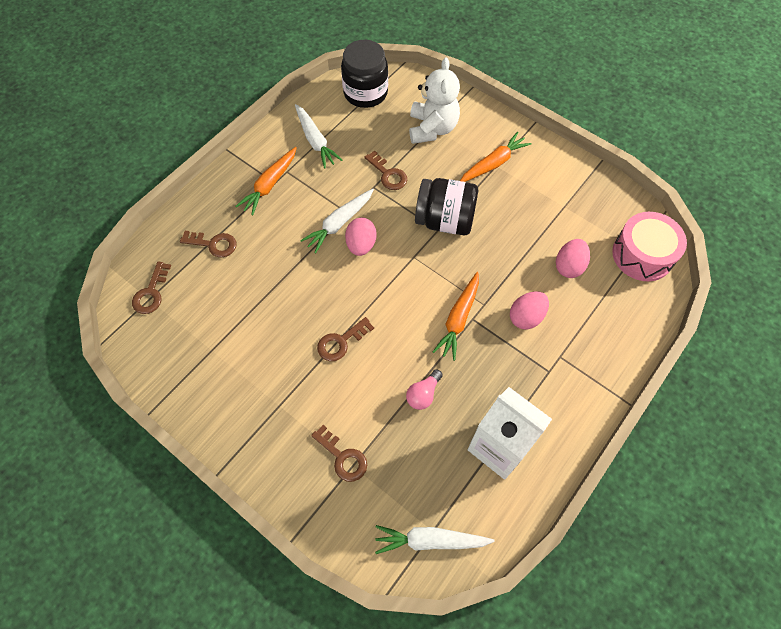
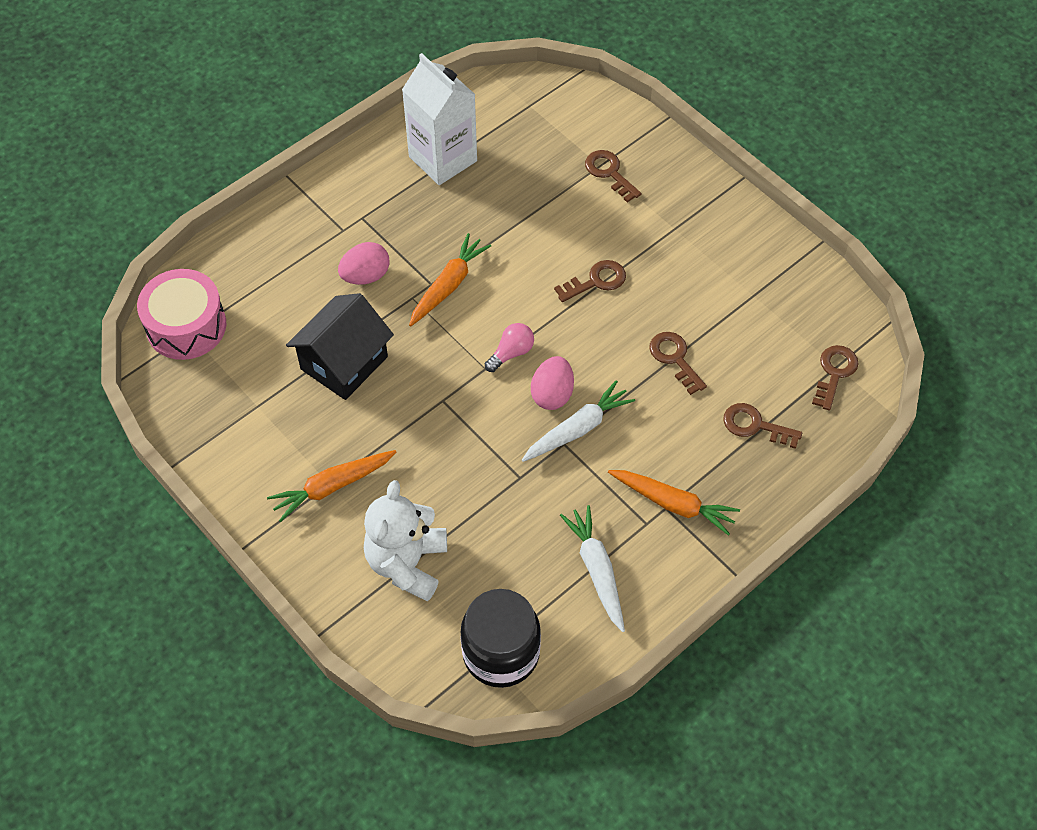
camera: 170 degrees left, 5 degrees down
orange carrot [236,147,297,215] -> orange carrot turned 75 degrees clockwise [608,470,740,536]
brown key [364,150,407,190] -> brown key moved to [649,332,707,395]
white carrot [375,525,495,554] -> none
pink light bulb [406,369,443,410] -> pink light bulb moved to [485,323,534,372]
black jar [415,178,478,235] -> none
pink egg [556,239,590,278] -> none
none -> black house [286,293,394,400]

